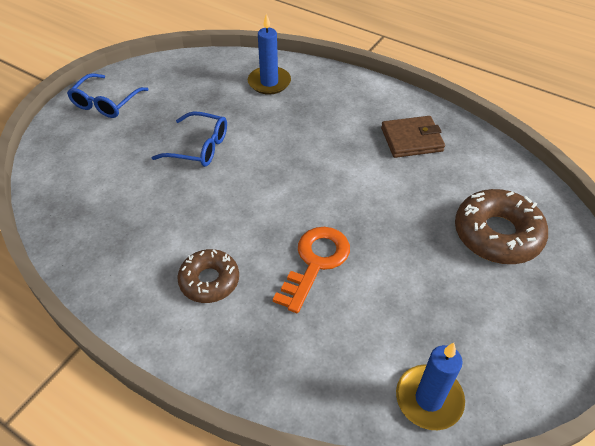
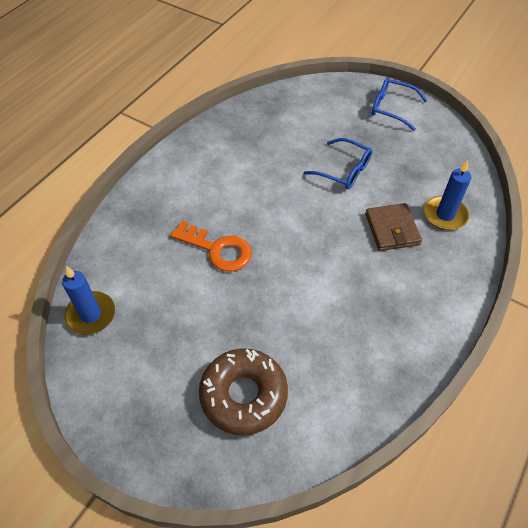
camera: 90 degrees right, 5 degrees up
blue glasses [152,111,227,167] -> blue glasses turned 75 degrees counterclockwise [303,138,372,189]
brown donut [177,249,239,303] -> none
brown wallet [381,116,445,158] -> brown wallet moved to [365,203,422,251]

